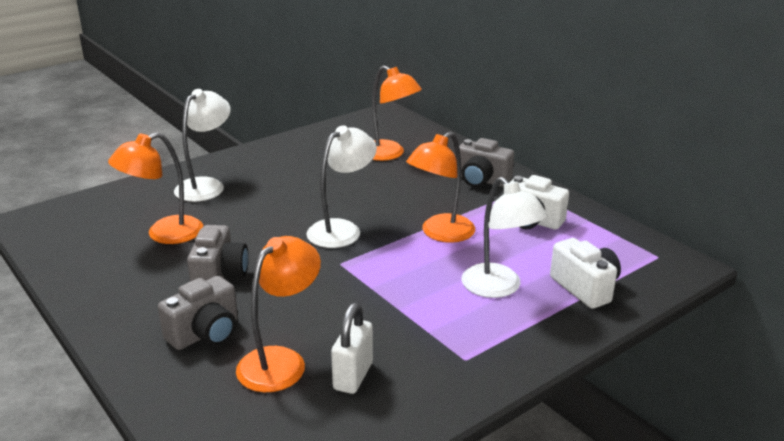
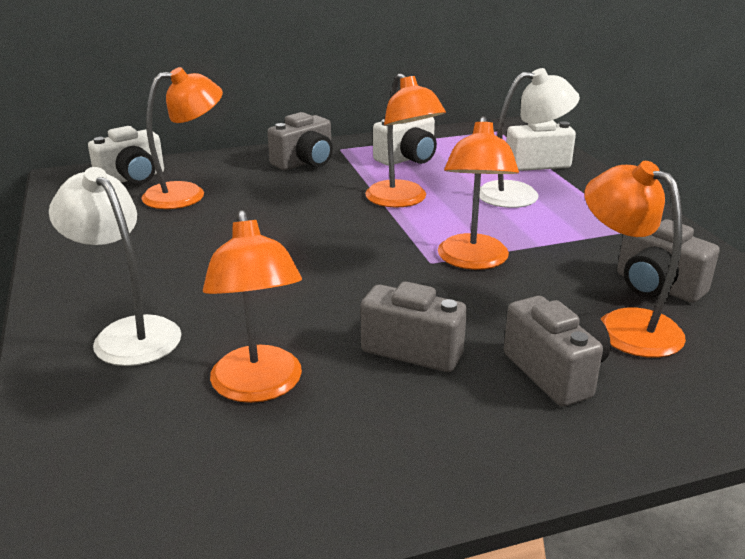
camera: 70 degrees left, 0 degrees up
white lamp [306,125,377,248] -> none
white padlock [331,303,373,394] -> grey camera [617,219,720,303]
none -> white camera [88,126,164,185]
none -> orange lamp [438,116,519,270]

